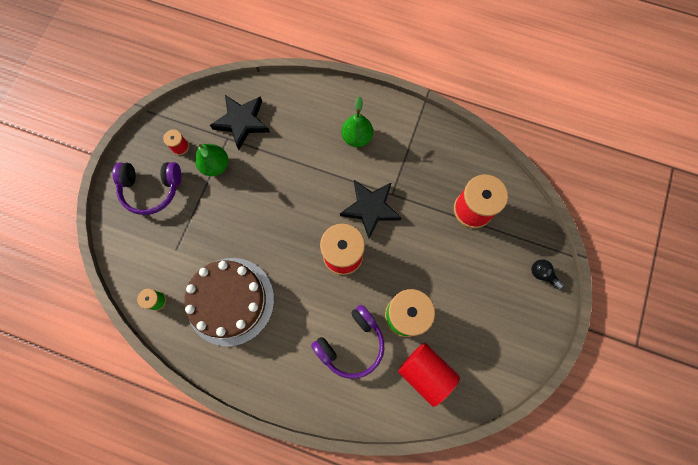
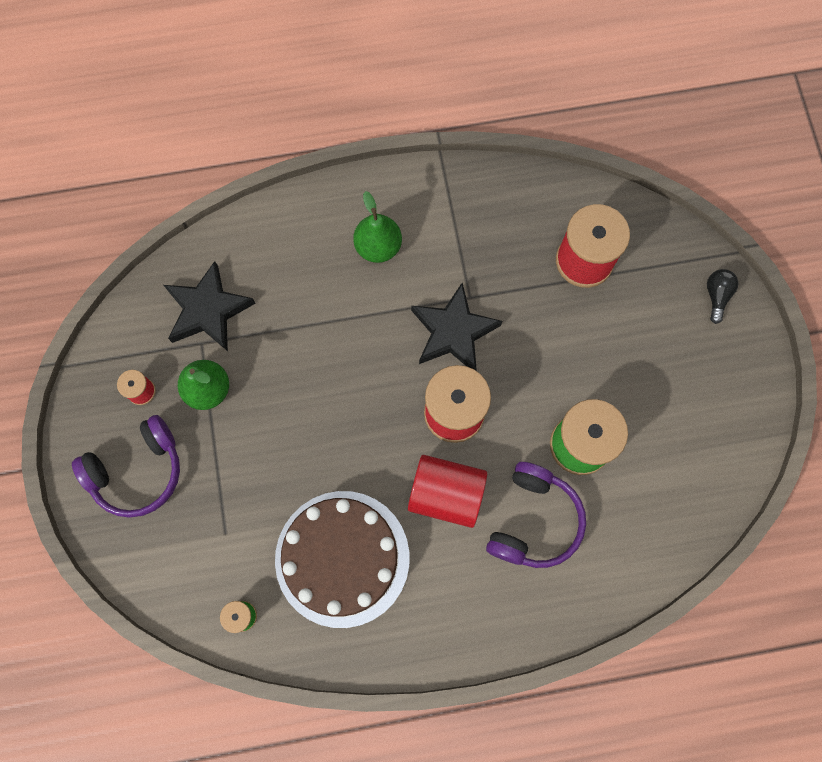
camera: 30 degrees left, 0 degrees up
red cylinder [398,343,460,407] -> red cylinder moved to [408,455,487,528]
black light bulb [531,259,564,290] -> black light bulb turned 90 degrees clockwise [707,269,738,324]

